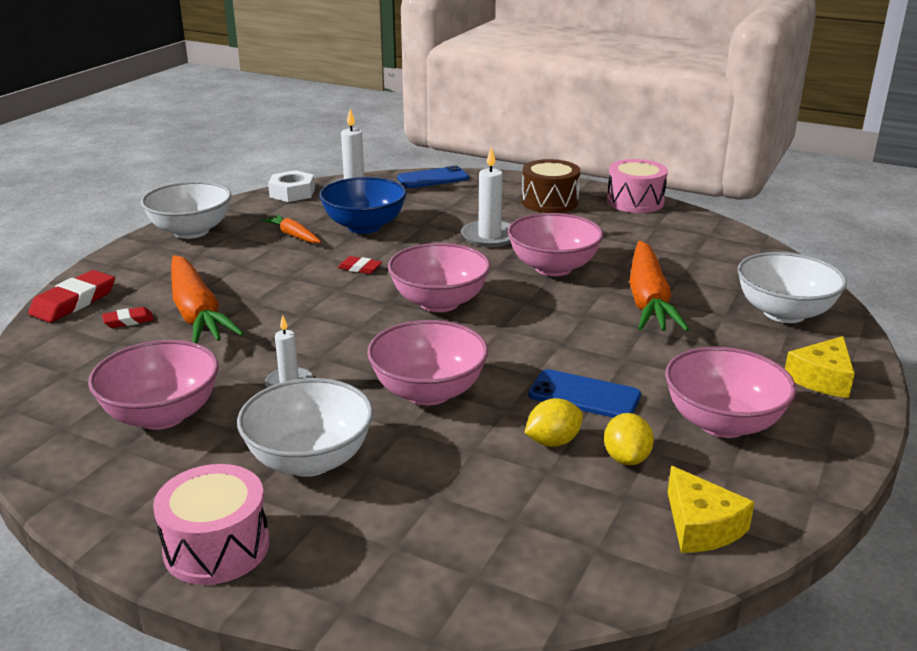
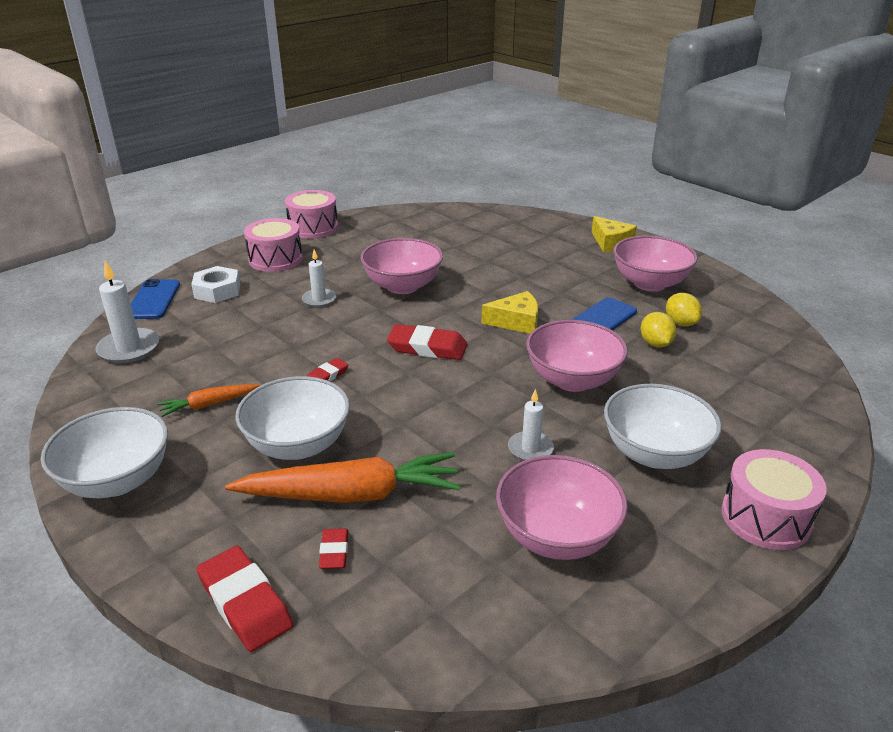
camera: 70 degrees left, 5 degrees up
white nut [268,170,315,202] -> white nut moved to [191,266,240,303]
blue bowl [319,177,407,234] -> none
pink bowl [388,243,490,312] -> red eraser [387,324,467,360]
white candle [461,147,511,247] -> white candle [302,249,336,307], size x0.63
brown drum [521,159,580,213] -> pink drum [244,218,303,272]
yellow lemon [604,413,654,465] -> yellow lemon turned 45 degrees clockwise [666,293,702,326]
orange carrot [629,241,689,331] -> none
yellow cheese [668,466,755,553] -> yellow cheese moved to [481,291,538,334]
white bowl [738,252,847,323] -> white bowl moved to [235,376,350,460]

